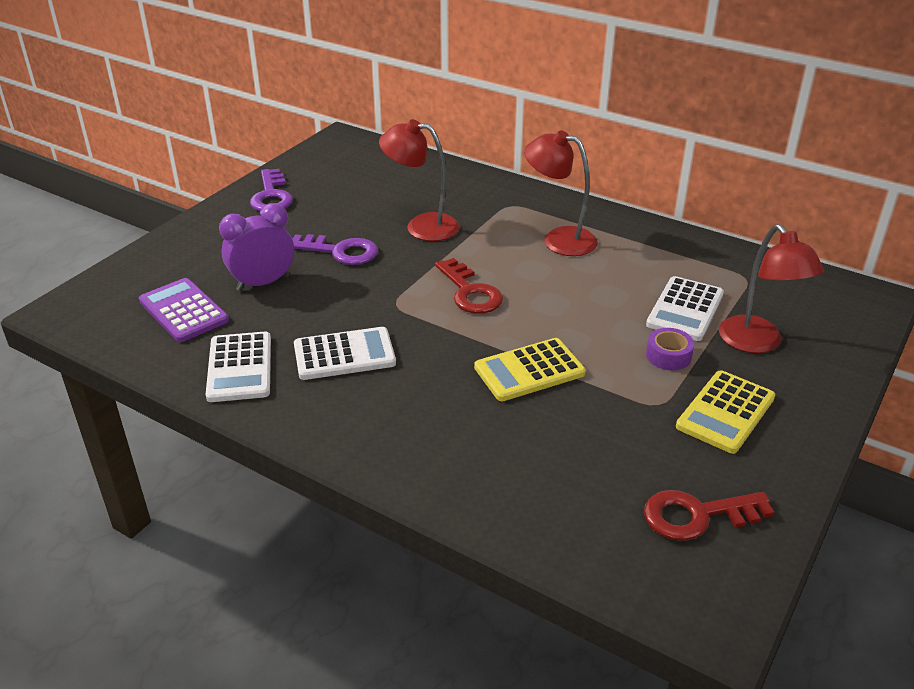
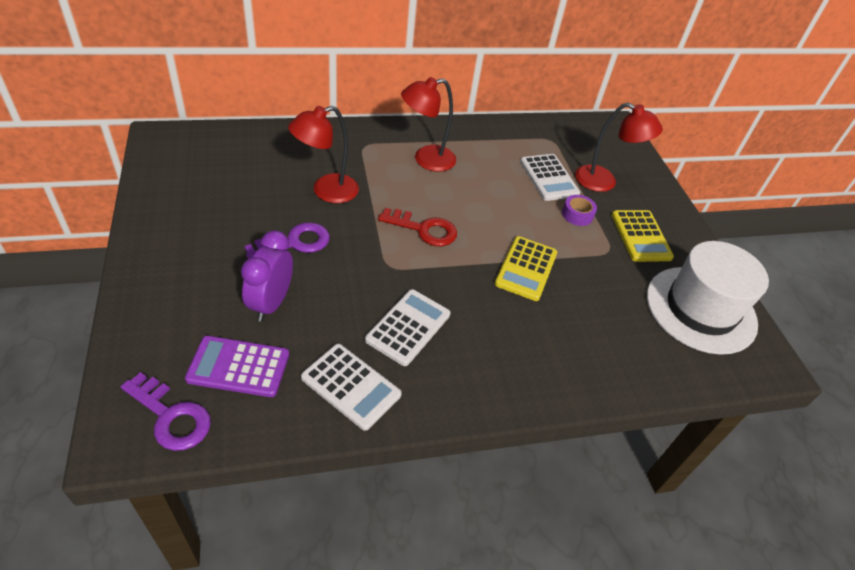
camera: 50 degrees left, 10 degrees up
purple key [250,169,293,211] -> purple key moved to [120,372,211,451]
red key [644,490,774,541] -> white hat [647,241,769,355]

